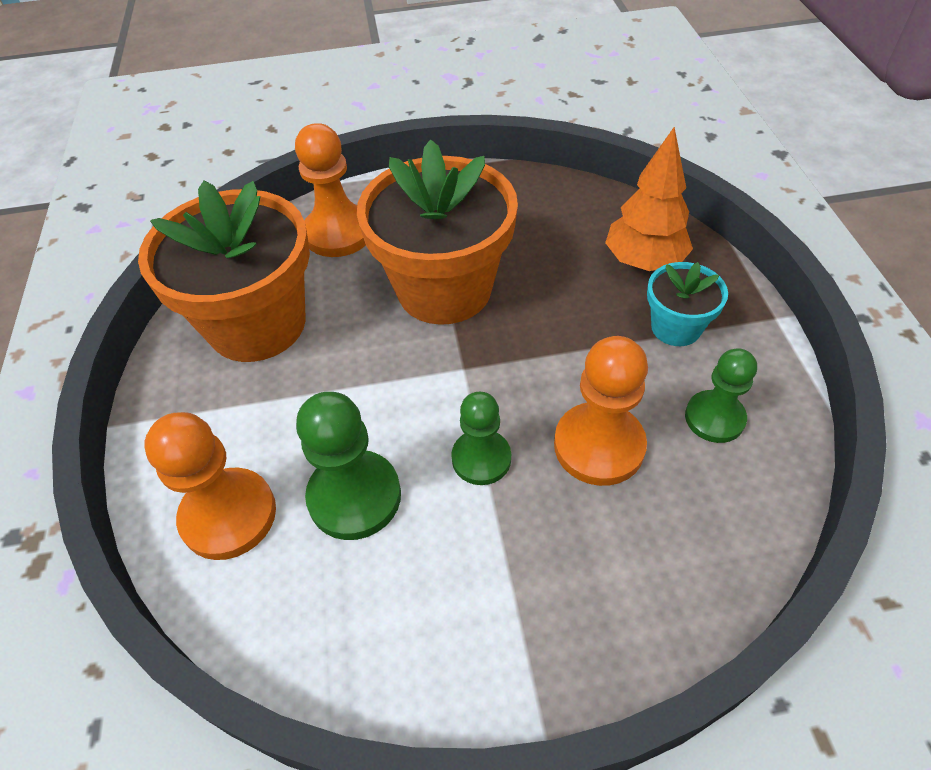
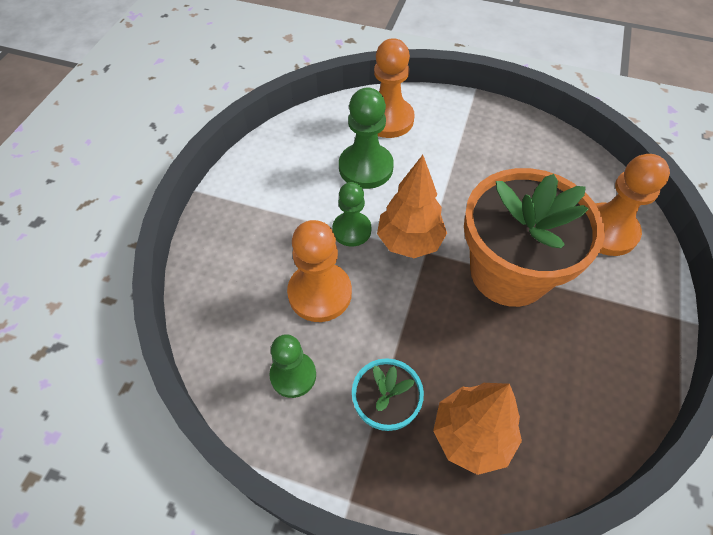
camera: 115 degrees right, 5 degrees up
orange flower pot [138,181,310,362] -> none
none -> orange tree [377,155,447,258]

